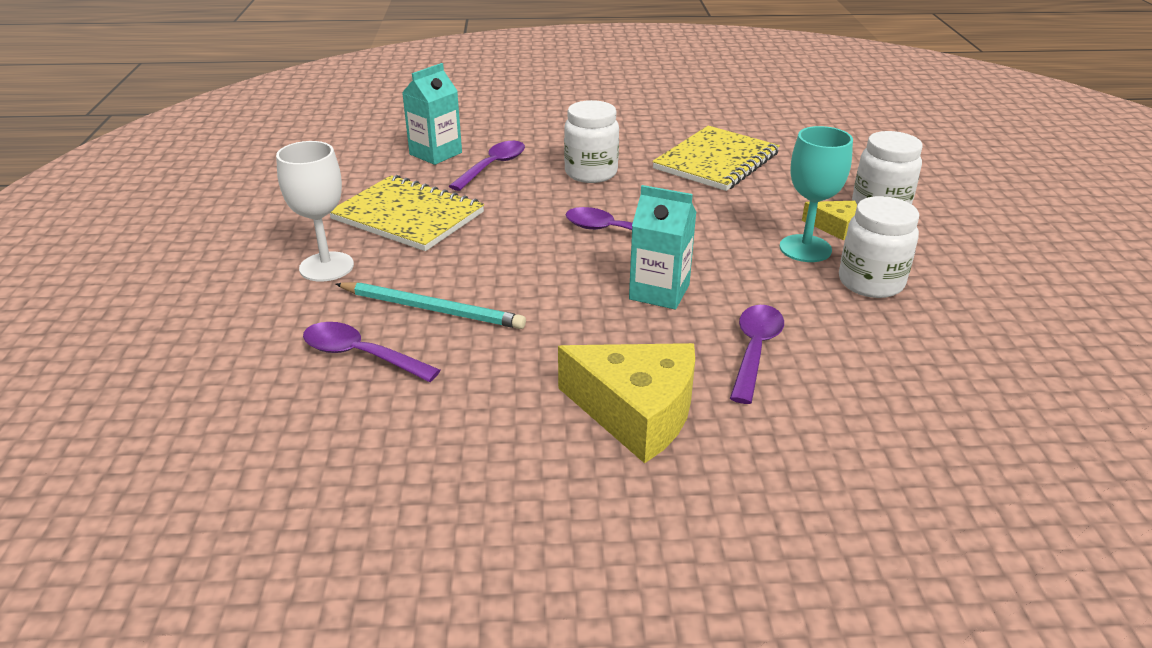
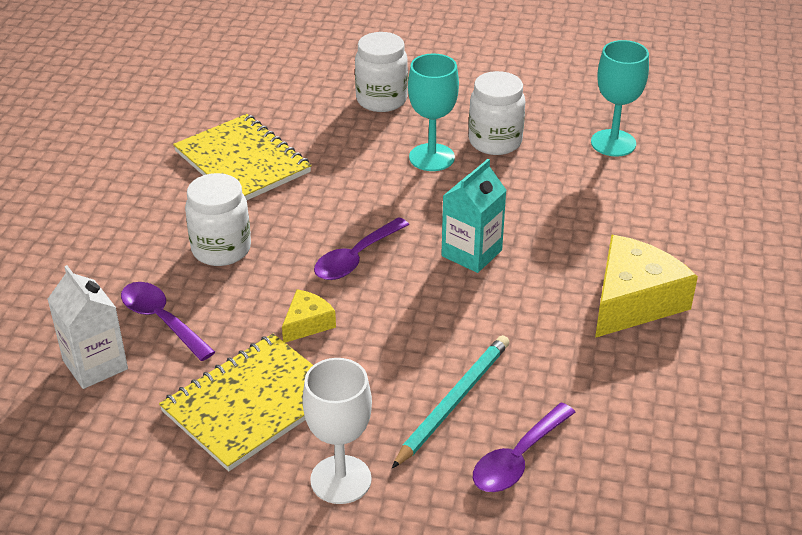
camera: 75 degrees left, 5 degrees up
turquoise carton [402,63,462,165] -> white carton [47,265,128,389]
purple spoon [730,305,784,404] -> none
yellow cheese [802,201,857,240] -> yellow cheese moved to [282,289,336,343]
none -> turquoise goblet [591,40,649,156]

